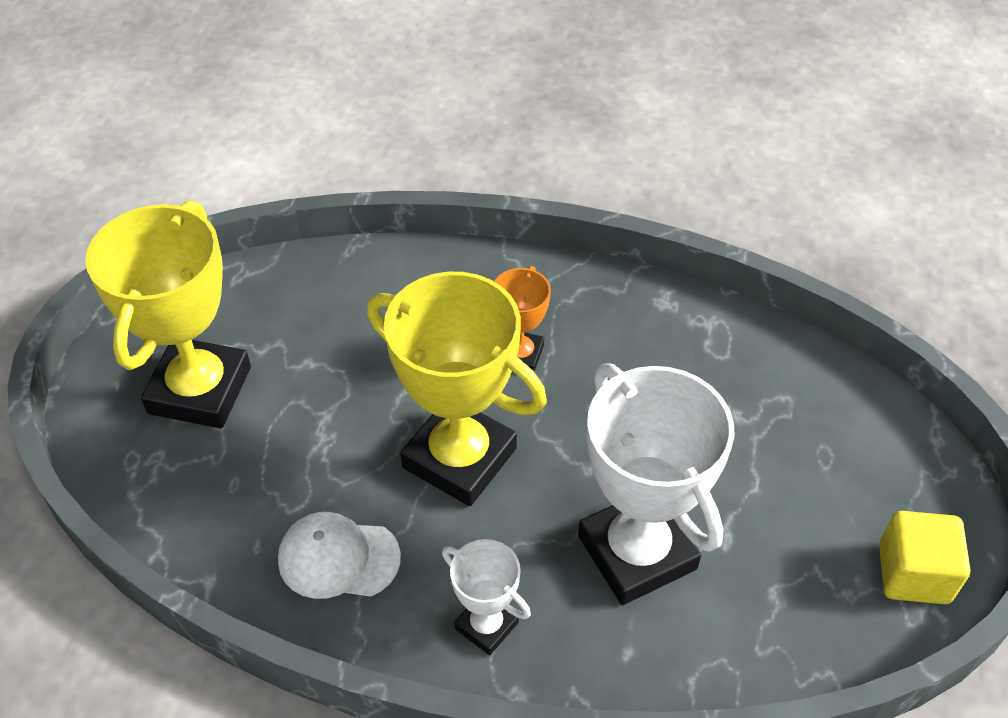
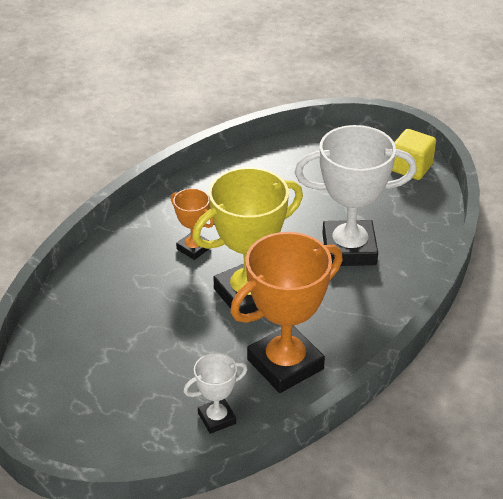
camera: 65 degrees left, 10 degrees down
yellow trophy [85,200,251,428] -> none
white cap [278,512,401,599] -> orange trophy [230,232,343,393]
white trophy [442,539,531,655] -> white trophy moved to [183,353,248,434]

